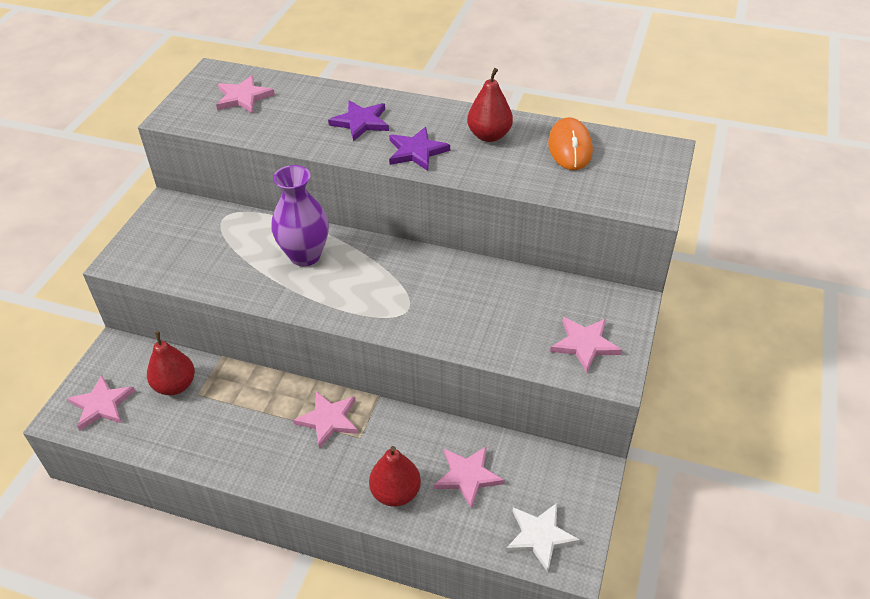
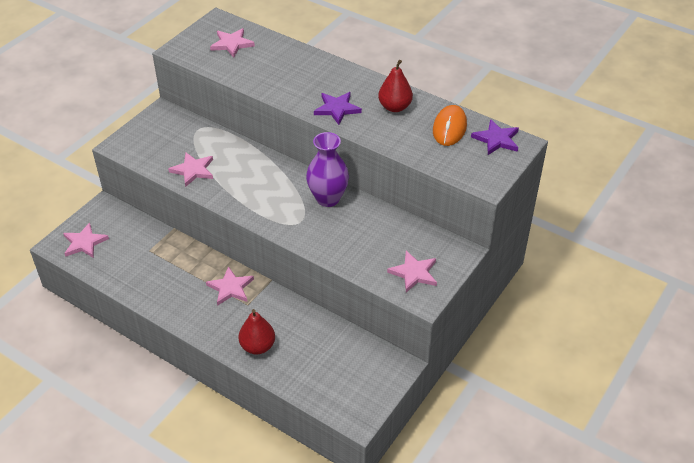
camera: 15 degrees right, 0 degrees up
red pear [147,331,195,395] -> none
purple vase [271,165,329,266] -> purple vase moved to [306,132,349,207]
purple star [328,100,389,142] -> purple star moved to [471,119,519,155]
pink star [434,446,505,509] -> pink star moved to [168,153,213,187]
white star [506,503,580,572] -> none

